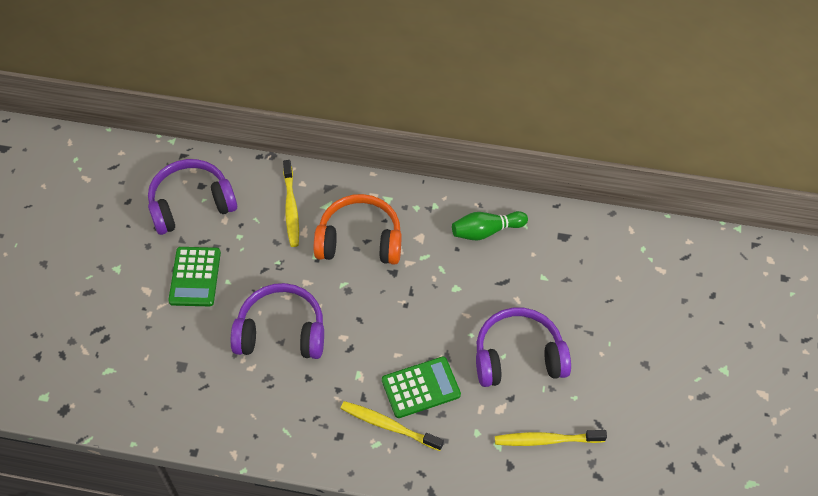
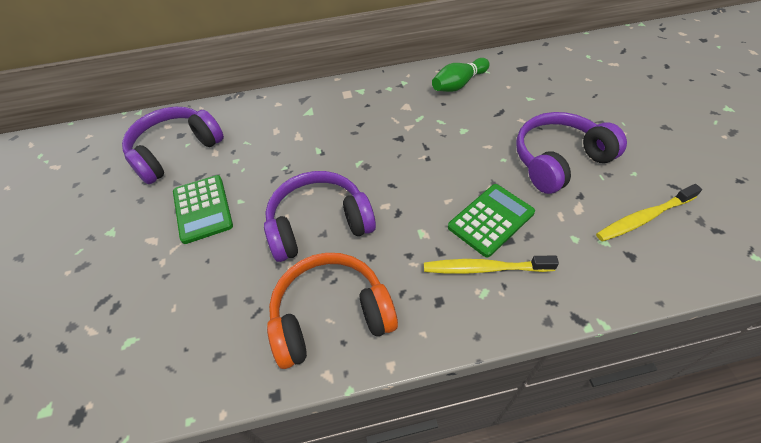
camera: 20 degrees left, 5 degrees down
yellow toothbrush [283,160,299,247] -> none
orange headphones [314,194,402,265] -> orange headphones moved to [267,253,398,369]

